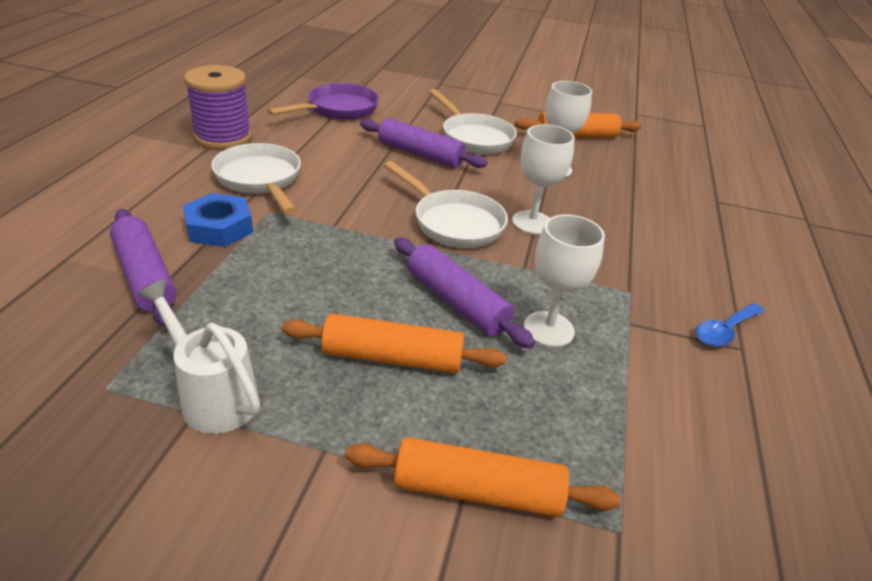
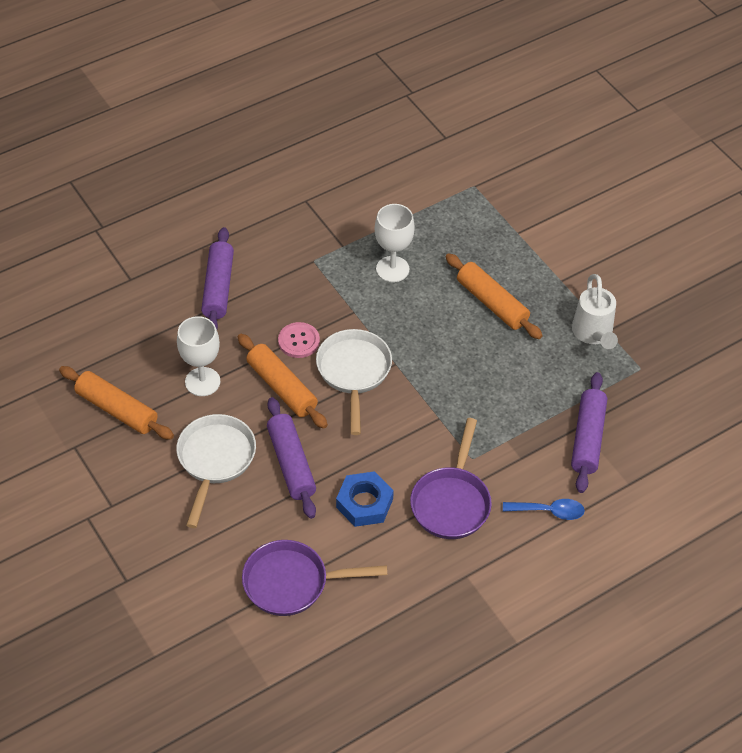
camera: 135 degrees left, 15 degrees up
blue nut [183,193,253,247] -> blue nut moved to [336,471,394,527]
purple spool [184,65,252,149] -> none
white pan [211,143,301,214] -> purple pan [410,418,492,539]
orange rolling pin [345,437,621,517] -> orange rolling pin moved to [238,334,328,429]
purple rolling pin [394,237,535,349] -> purple rolling pin moved to [201,227,234,329]
white goblet [512,124,575,234] -> pink button [278,322,320,358]
blue spoon [696,303,764,347] -> blue spoon moved to [503,499,585,520]

